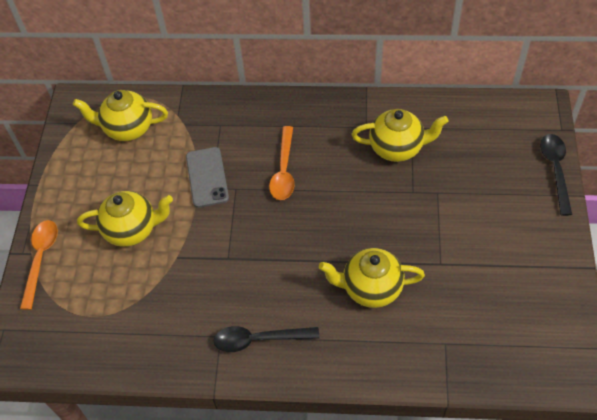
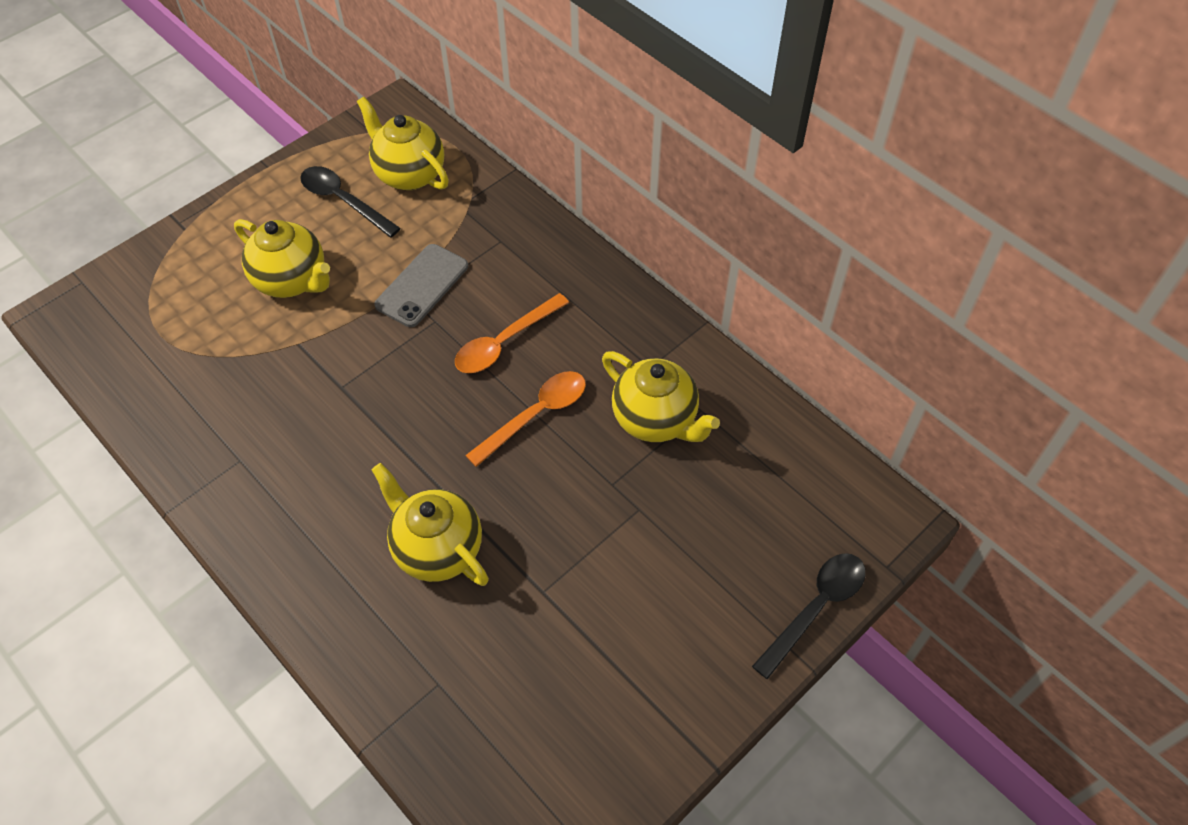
camera: 40 degrees right, 0 degrees up
orange spoon [20,220,58,310] -> orange spoon moved to [465,371,586,467]
black spoon [214,326,319,352] -> black spoon moved to [300,166,401,237]

